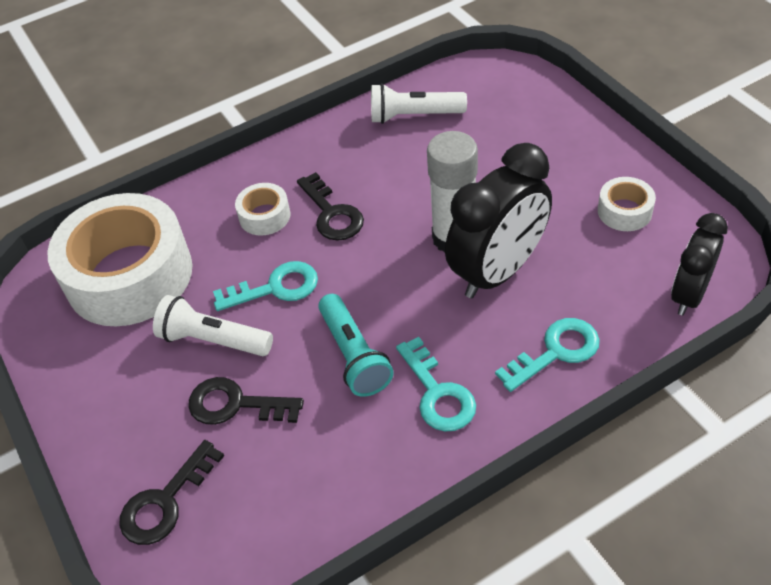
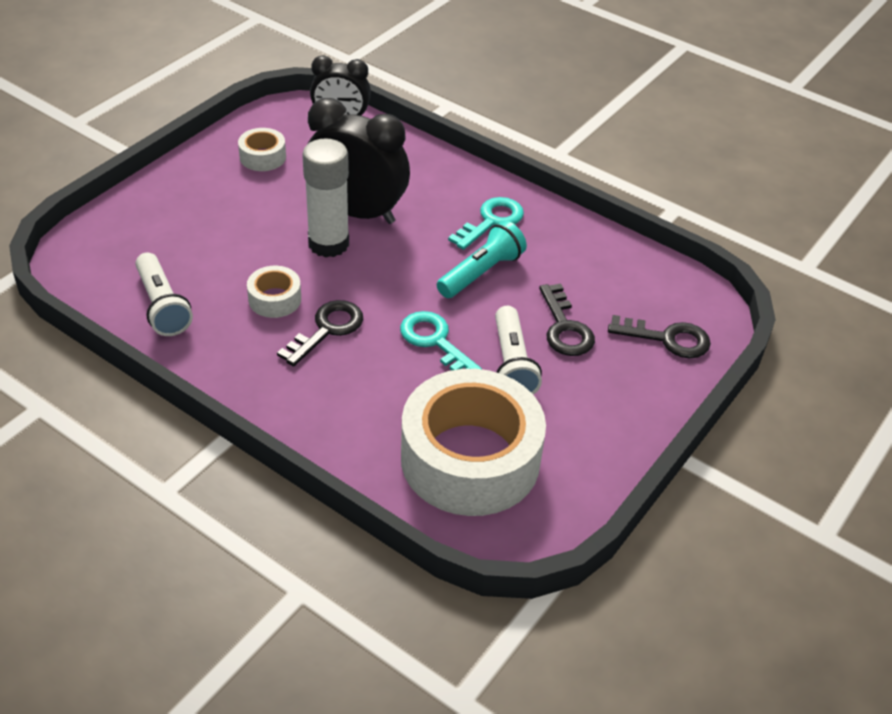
camera: 120 degrees left, 5 degrees down
white tape [235,183,290,236] -> white tape moved to [247,266,301,318]
turquoise key [495,318,600,392] -> none

